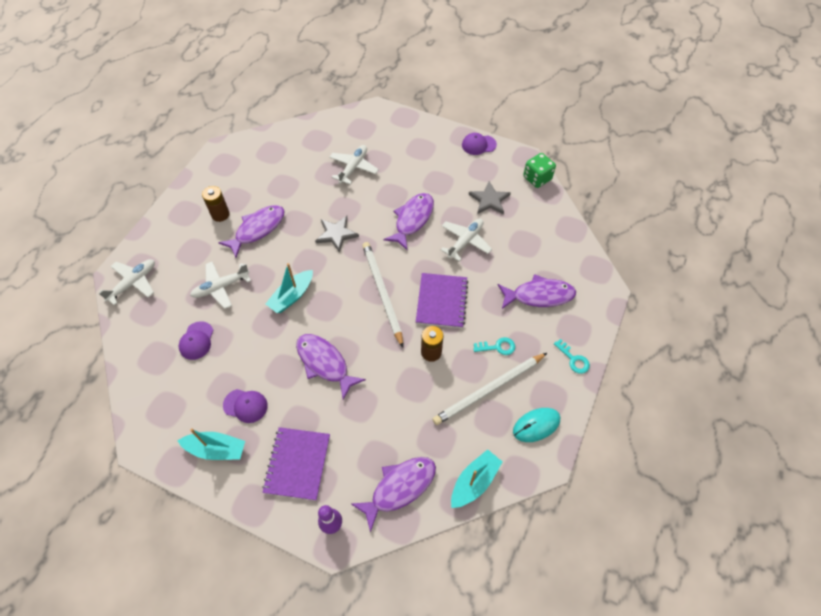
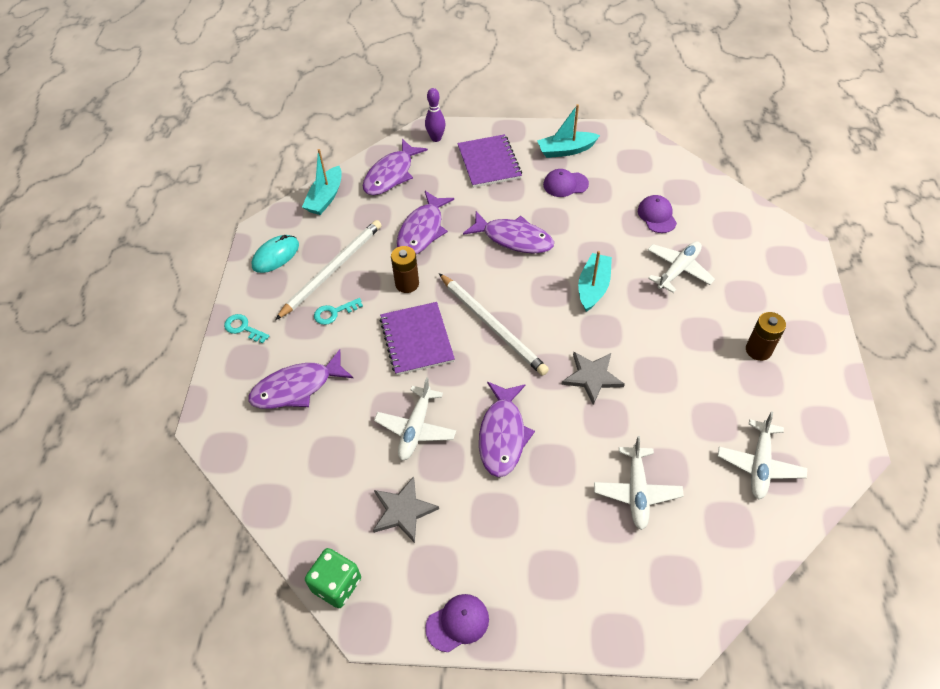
camera: 160 degrees right, 5 degrees down
white plane [99,259,155,305] -> white plane moved to [717,412,807,499]
purple fish [218,205,285,258] -> purple fish moved to [397,191,454,254]

